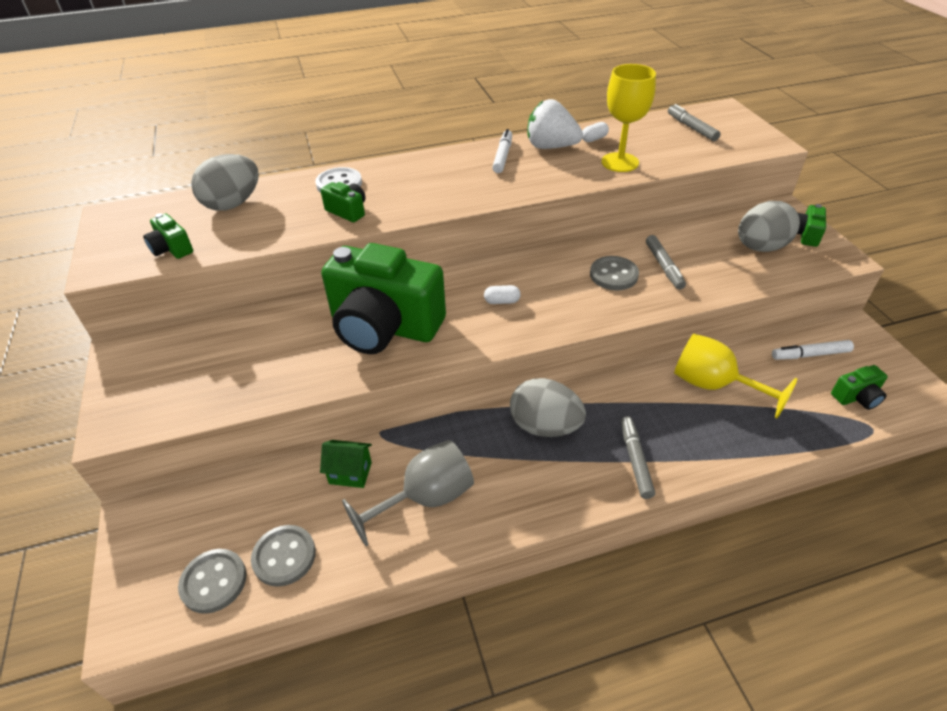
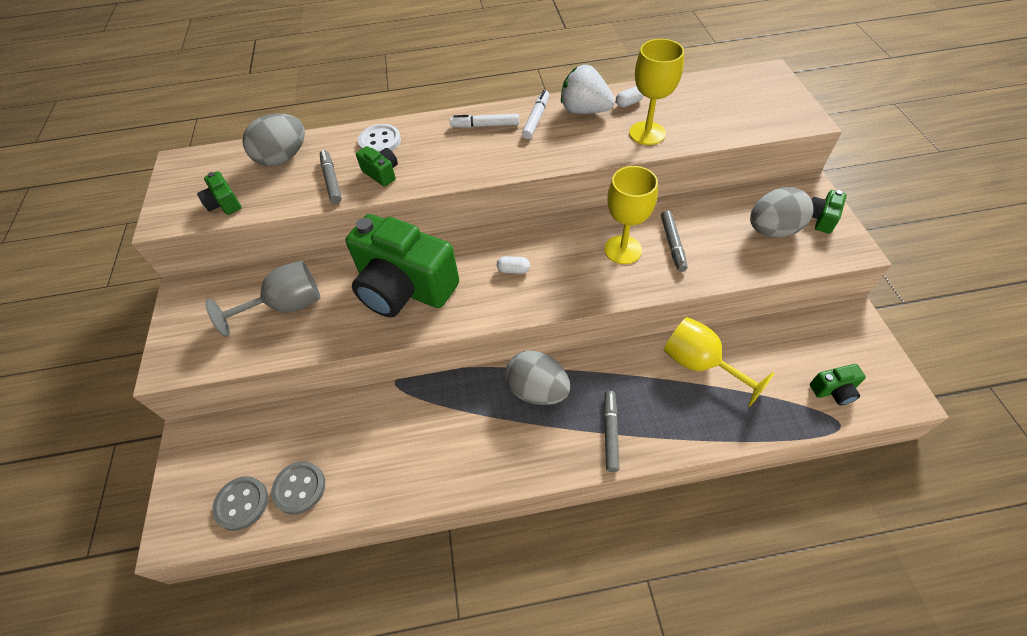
camera: 10 degrees right, 10 degrees up
green house [320,440,372,488] -> none
grey goblet [342,440,474,546] -> grey goblet moved to [205,261,321,337]
grey button [590,256,639,290] -> yellow goblet [604,166,658,264]
grey marker [668,104,721,141] -> grey marker moved to [320,150,342,204]
white marker [772,340,854,360] -> white marker moved to [450,114,519,128]

